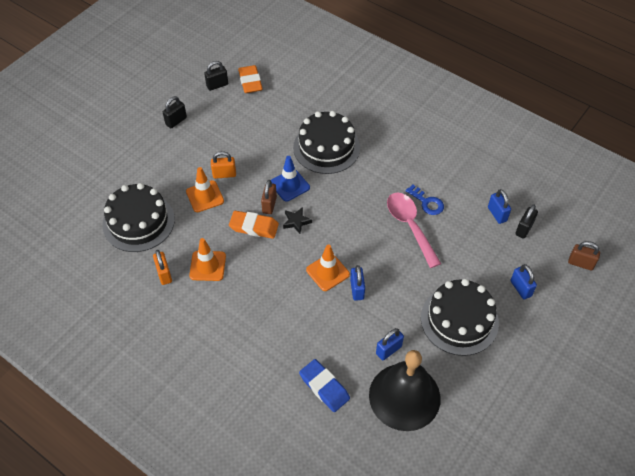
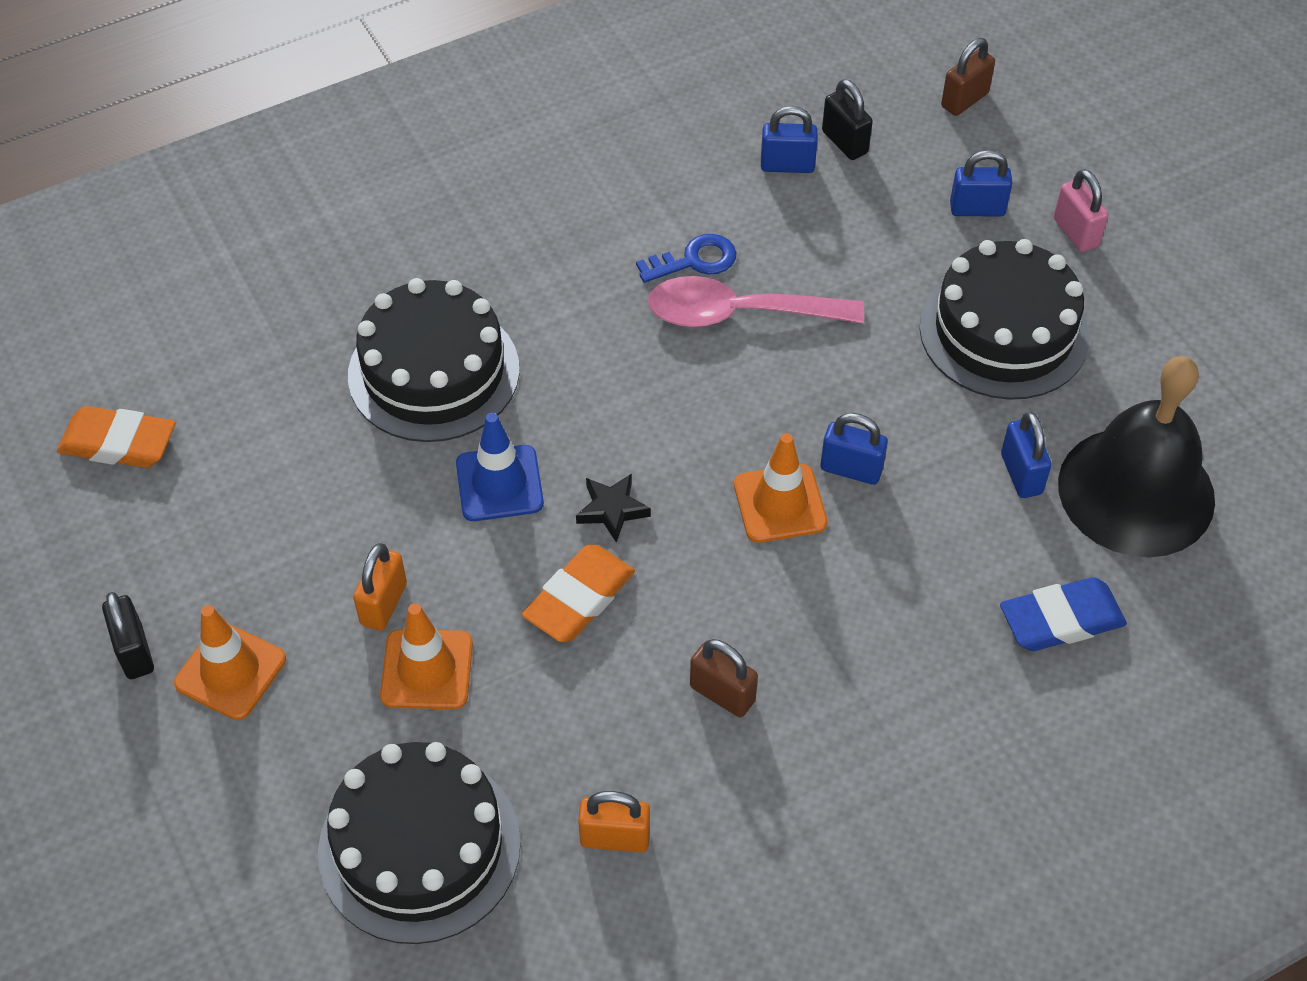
camera: 65 degrees left, 0 degrees up
orange traffic cone [189,238,226,281] -> orange traffic cone moved to [174,605,286,720]
black padlock [204,61,228,91] -> none
brown padlock [261,180,277,214] -> brown padlock moved to [690,639,758,717]
none -> pink padlock [1054,169,1108,252]

